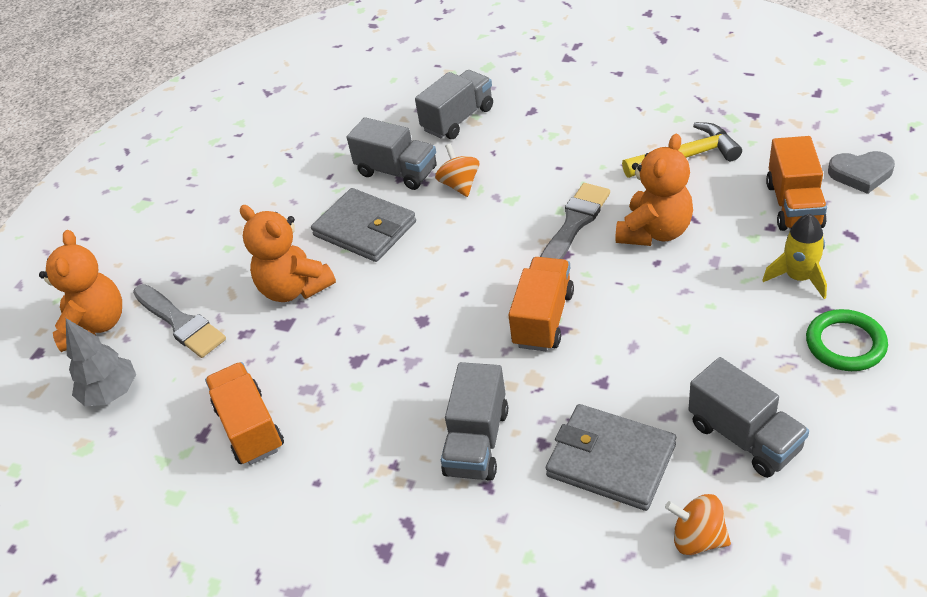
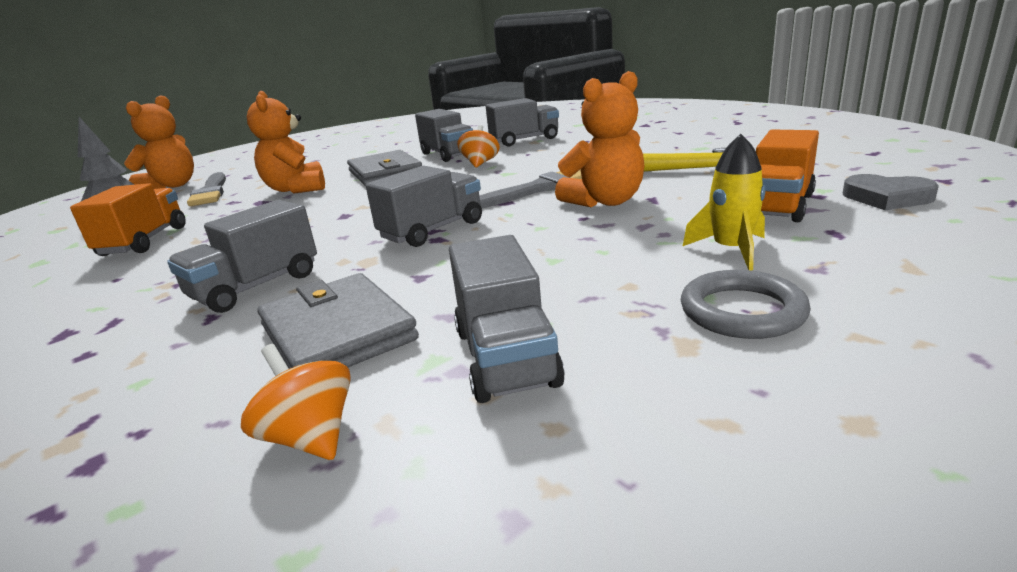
camera: 25 degrees right, 20 degrees down
orange truck [508,257,574,351] -> grey truck [366,166,482,247]
green ring [806,309,888,371] -> grey ring [681,270,811,339]

